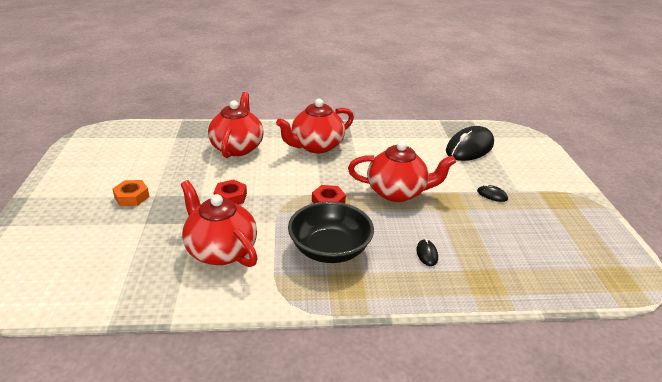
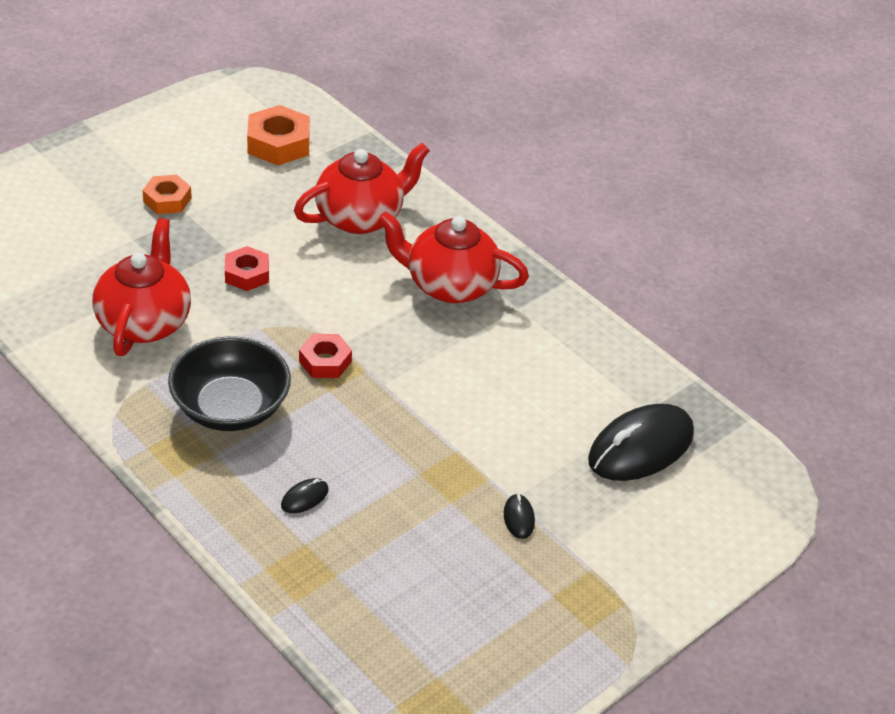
camera: 50 degrees right, 10 degrees up
red teapot [348,141,456,202] -> none
black mouse [446,126,494,161] -> black mouse turned 45 degrees counterclockwise [588,404,694,481]
none -> orange nut [247,105,310,165]

